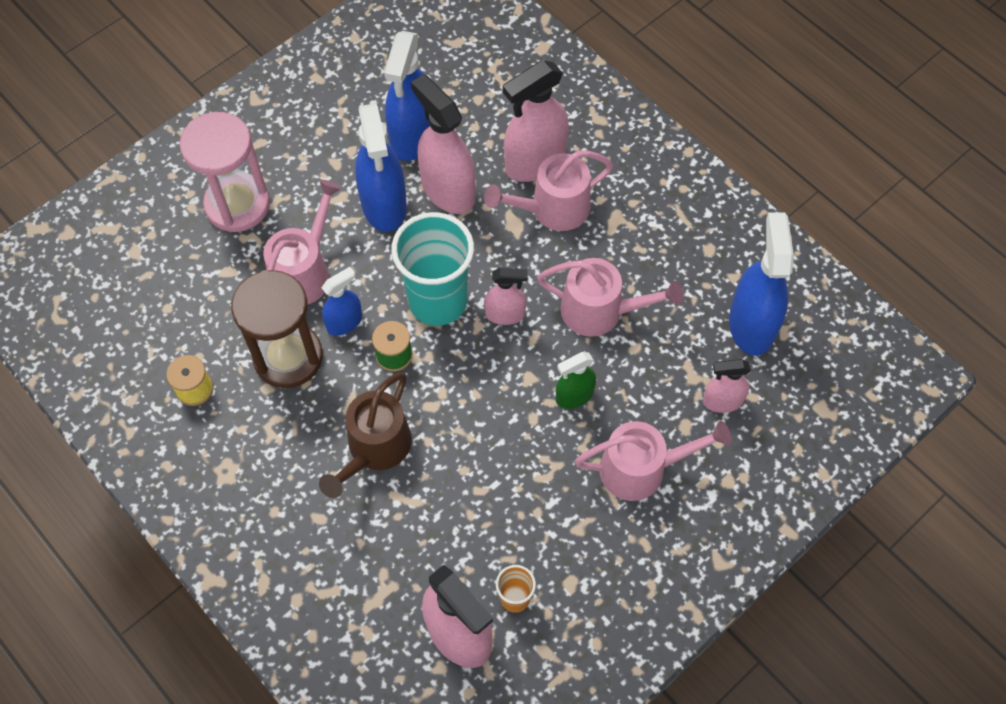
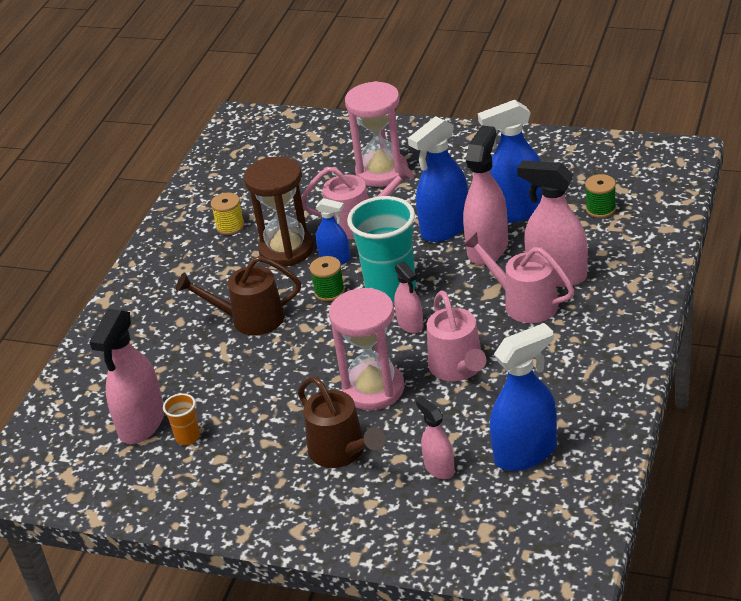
camera: 65 degrees right, 25 degrees down
green spray bottle [556,352,596,409] -> pink hourglass [329,288,404,410]
pink watering can [575,421,732,501] -> brown watering can [298,377,385,468]
none -> green spool [585,174,616,218]

